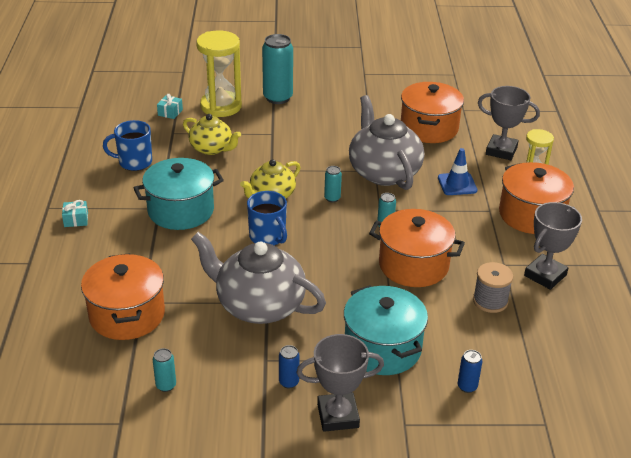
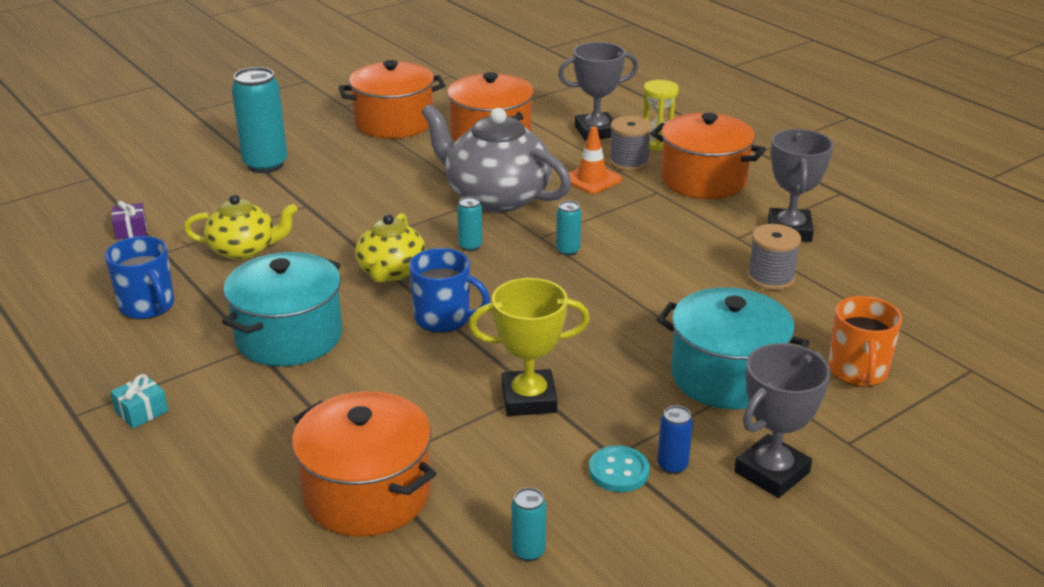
camera: 35 degrees left, 5 degrees down
blue mug [103,120,152,171] -> blue mug turned 90 degrees counterclockwise [105,236,175,319]
turquoise gift [157,94,183,119] -> purple gift [112,201,147,240]
grey teapot [191,232,326,324] -> yellow trophy [469,278,590,416]
yellow hourglass [196,31,242,117] -> none
orange pot [369,209,465,287] -> orange pot moved to [339,60,445,139]
blue traffic cone [438,148,477,195] -> orange traffic cone [569,126,622,194]
blue can [458,350,482,393] -> orange mug [828,296,902,387]
none -> turquoise button [589,445,650,492]
none -> grey spool [609,116,652,171]

